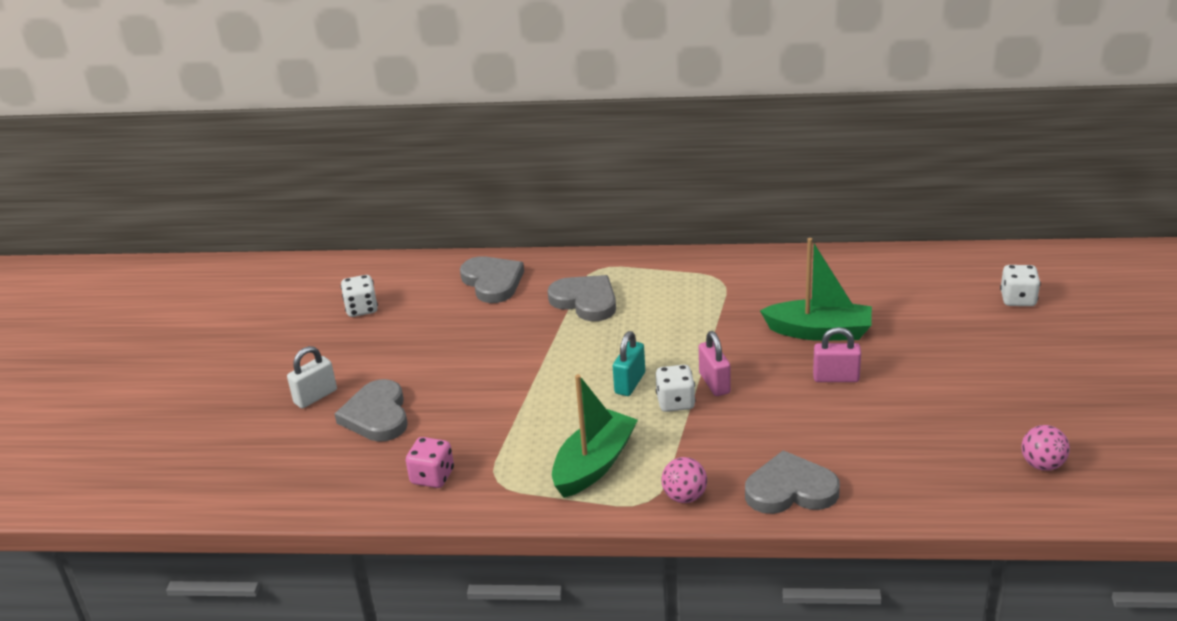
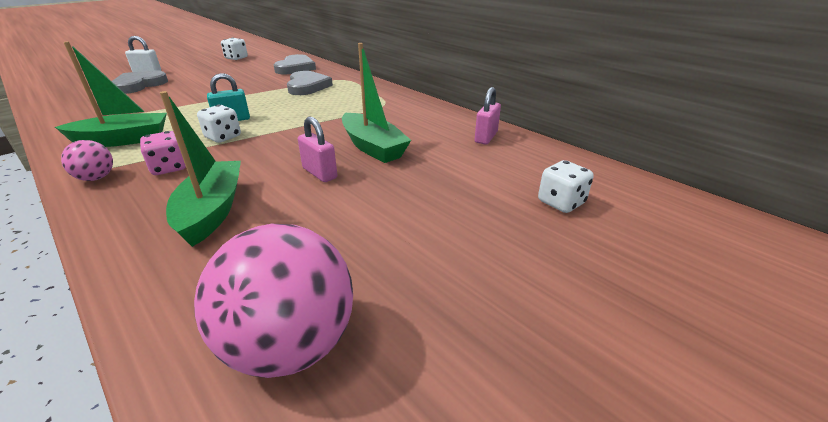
camera: 40 degrees right, 0 degrees up
pink dice [406,437,454,488] -> pink dice moved to [140,131,186,175]
pink padlock [699,331,731,396] -> pink padlock moved to [475,87,501,144]
grey heart [745,450,840,514] -> none
pink ball [1021,425,1070,471] -> pink ball [194,224,353,378], size x2.03
none -> green boat [160,91,241,247]

